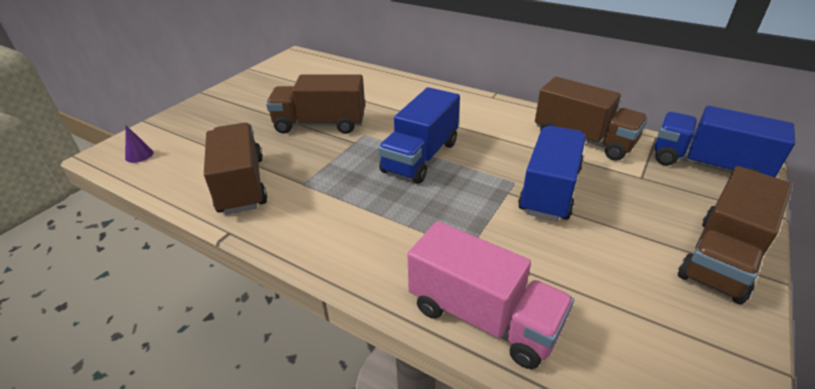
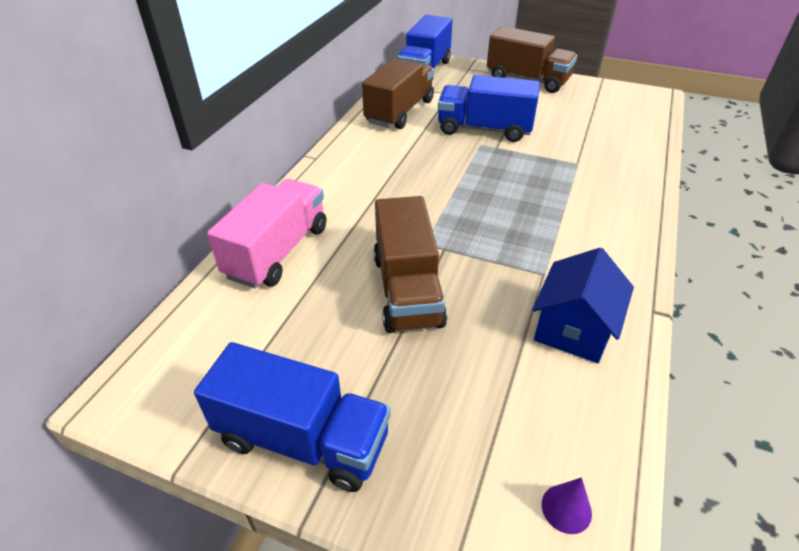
camera: 100 degrees left, 5 degrees up
brown truck [204,123,267,215] -> blue house [532,248,634,363]
blue truck [378,87,460,184] -> blue truck moved to [194,342,391,492]
pink truck [407,221,574,369] -> pink truck moved to [207,179,326,289]

